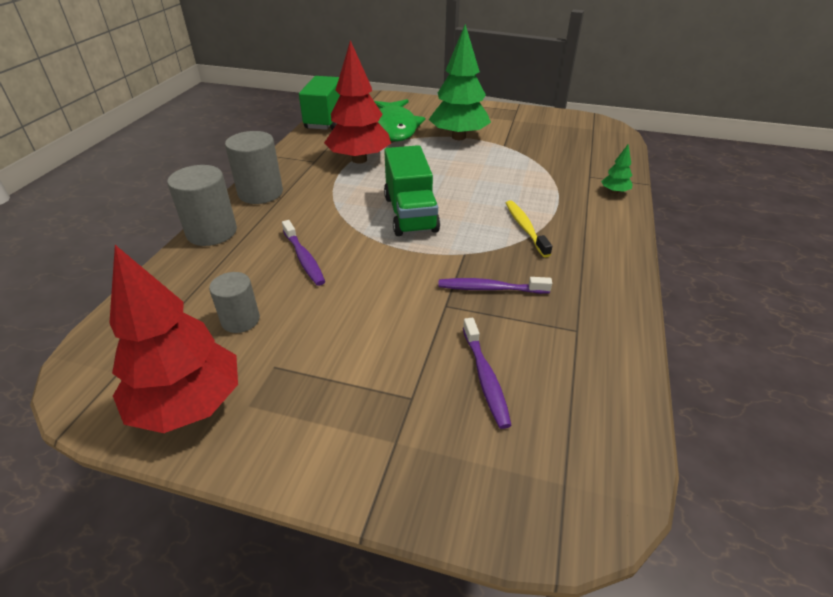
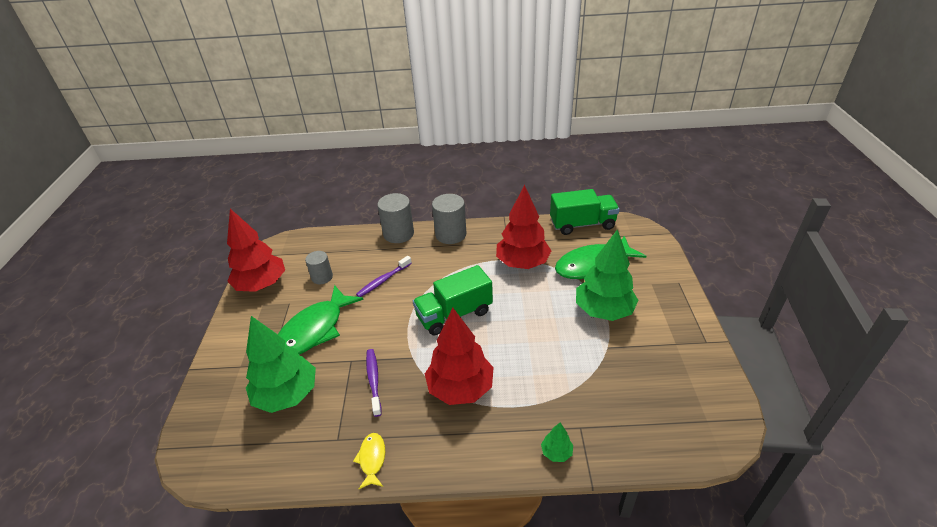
camera: 75 degrees right, 0 degrees up
purple toothbrush [463,318,512,429] -> green tree [246,316,316,413]
yellow toothbrush [506,200,553,257] -> red tree [425,308,494,405]
none -> green fish [278,285,364,354]
none -> yellow fish [353,433,385,489]

